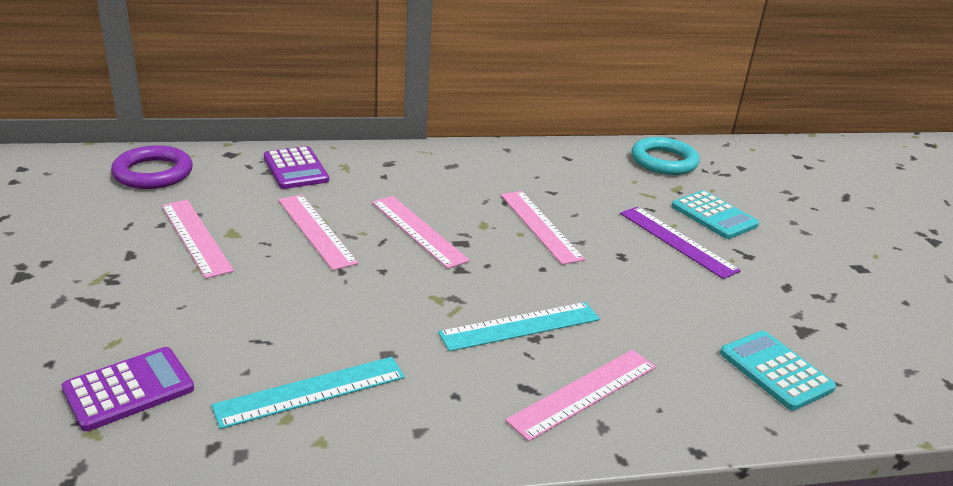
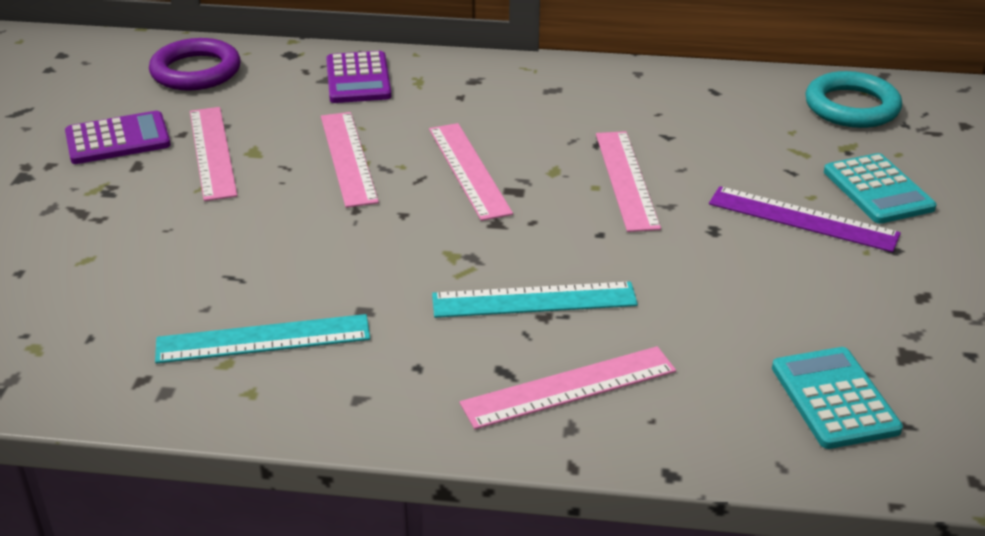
camera: 20 degrees right, 5 degrees up
purple calculator [61,347,194,431] -> purple calculator moved to [65,111,171,164]
purple ruler [620,207,741,279] -> purple ruler turned 45 degrees counterclockwise [709,186,901,252]

